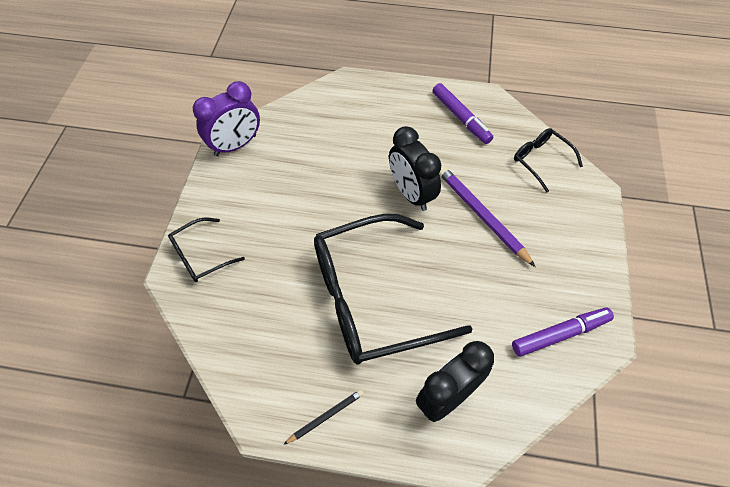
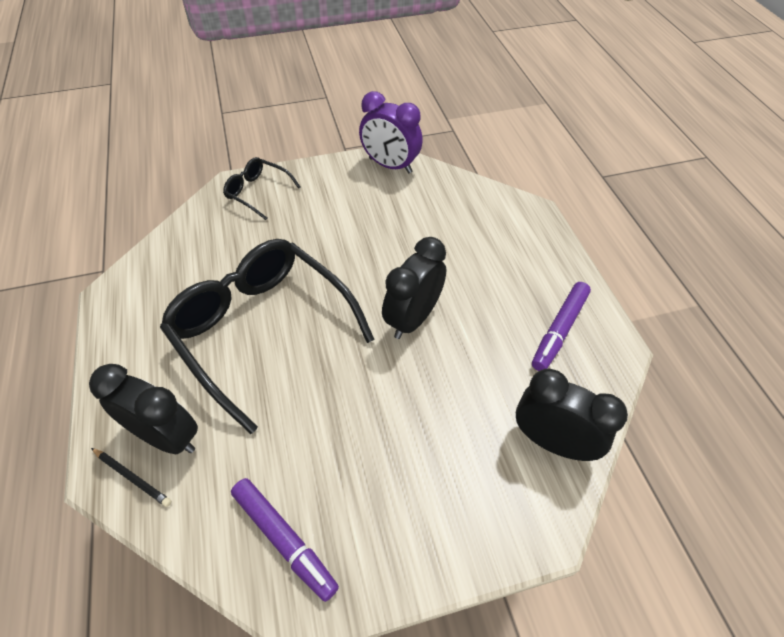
camera: 65 degrees right, 5 degrees down
black pencil [283,389,364,445] -> black pencil moved to [91,448,172,507]
purple pencil [439,166,535,267] -> none
black glasses [514,128,583,192] -> black clock [516,369,628,461]

